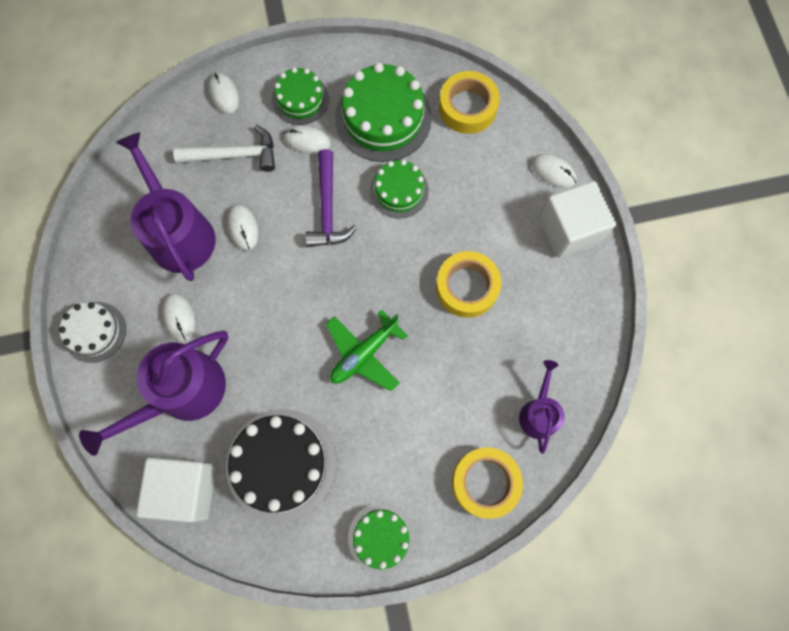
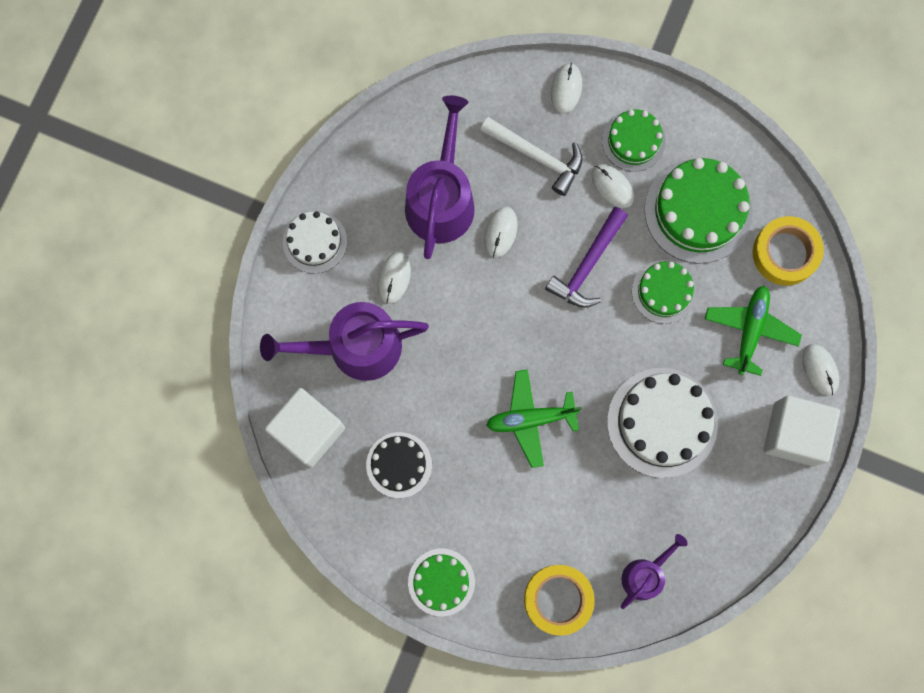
camera: 35 degrees right, 5 degrees up
black cake [226,409,337,522] -> black cake [366,432,432,498], size x0.59
yellow tape [436,251,501,318] -> white cake [607,368,718,478]
none -> green plane [705,286,802,376]

